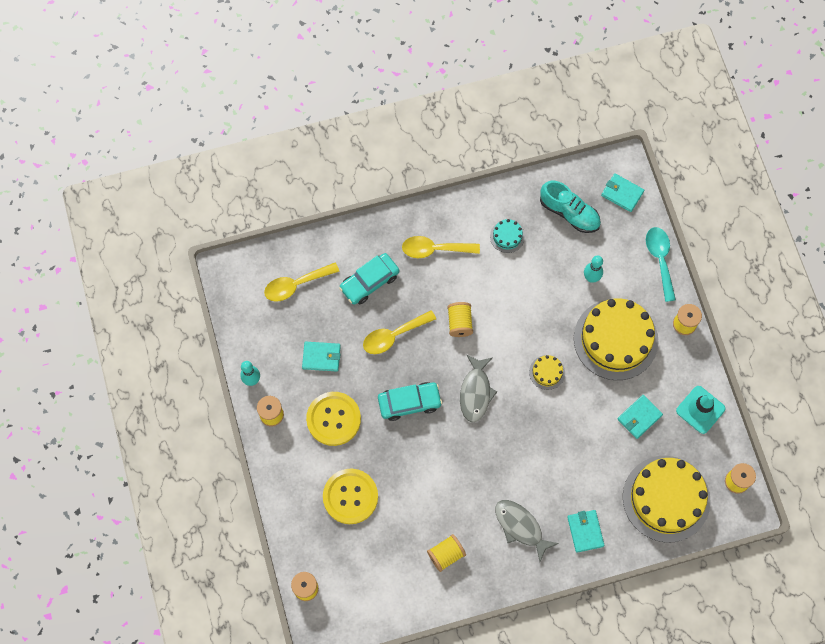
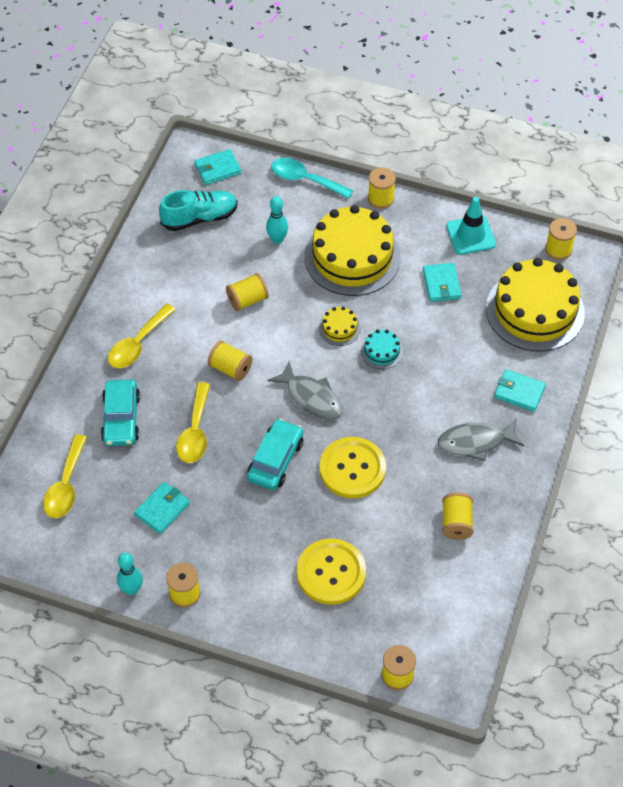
camera: 55 degrees left, 15 degrees down
yellow button [306,392,361,446] -> yellow button moved to [319,437,386,498]
turquoise cake [490,219,525,253] -> turquoise cake moved to [361,330,403,369]
none -> yellow spool [226,273,269,311]

